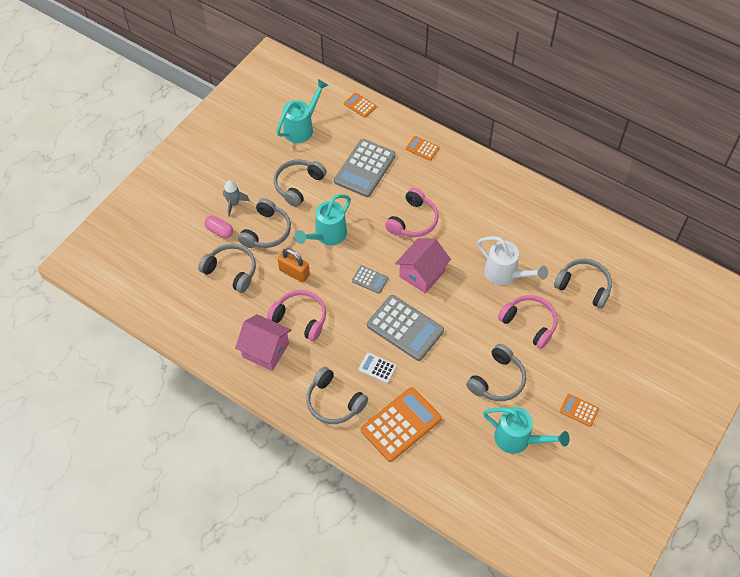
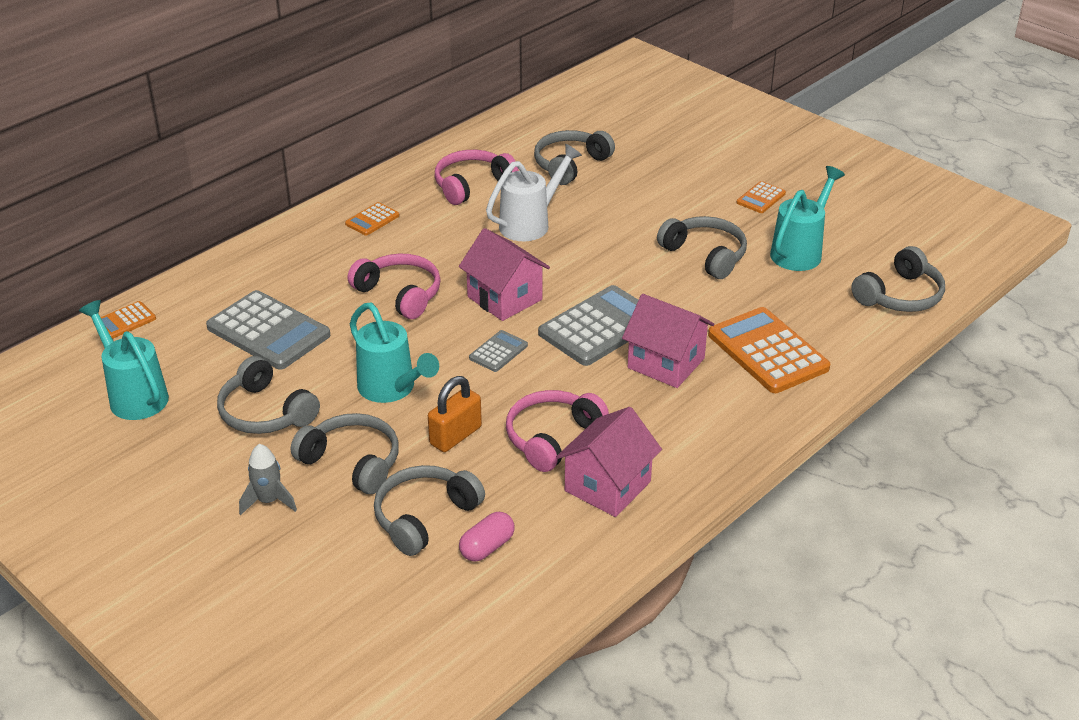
camera: 80 degrees left, 20 degrees down
pink capsule [204,216,233,239] -> pink capsule moved to [459,512,515,562]
grey headphones [306,367,368,424] -> grey headphones moved to [851,246,945,312]
white calculator [358,353,397,383] -> pink house [622,294,714,388]
orange calculator [406,136,440,161] -> orange calculator moved to [345,202,399,236]
pink headphones [498,295,557,349] -> pink headphones moved to [435,150,519,205]

